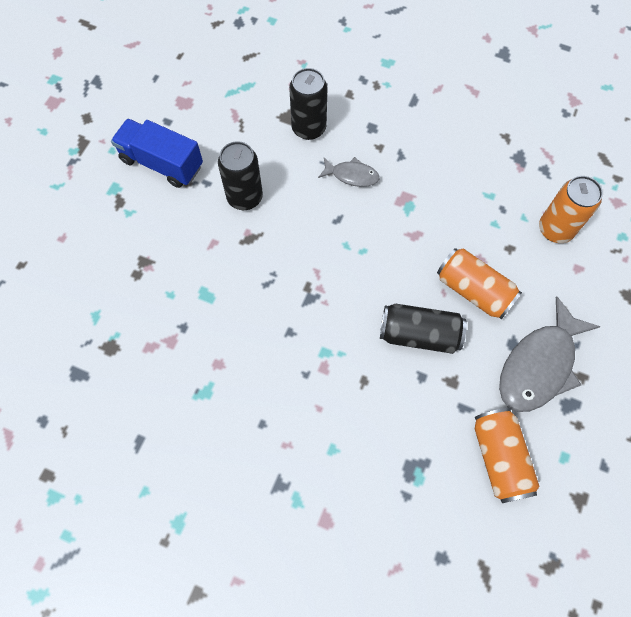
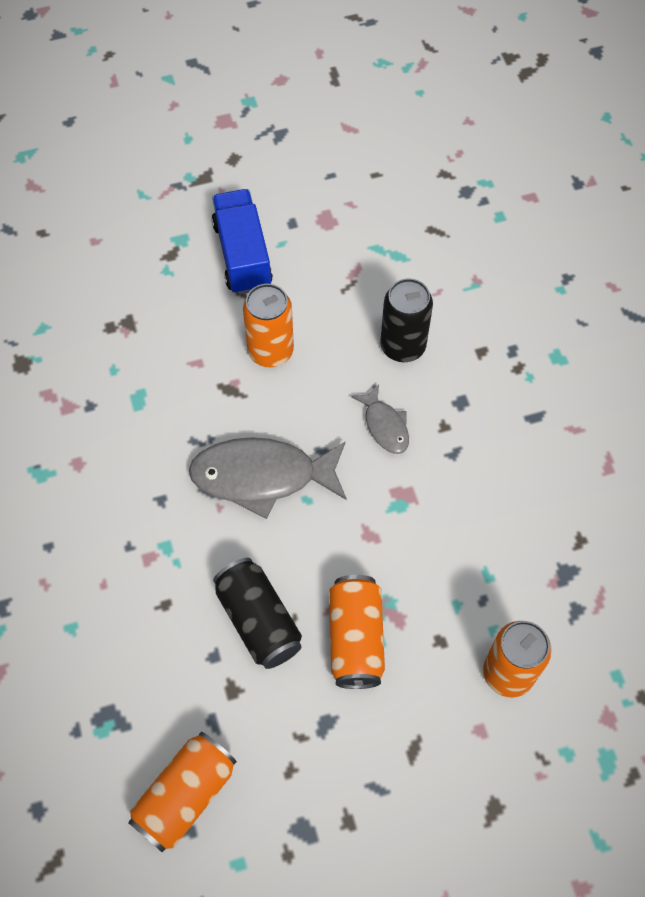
camera: 50 degrees right, 5 degrees down
black can [218,141,263,210] -> orange can [243,284,294,367]
grey fish [499,296,601,412] -> grey fish moved to [189,437,347,519]

